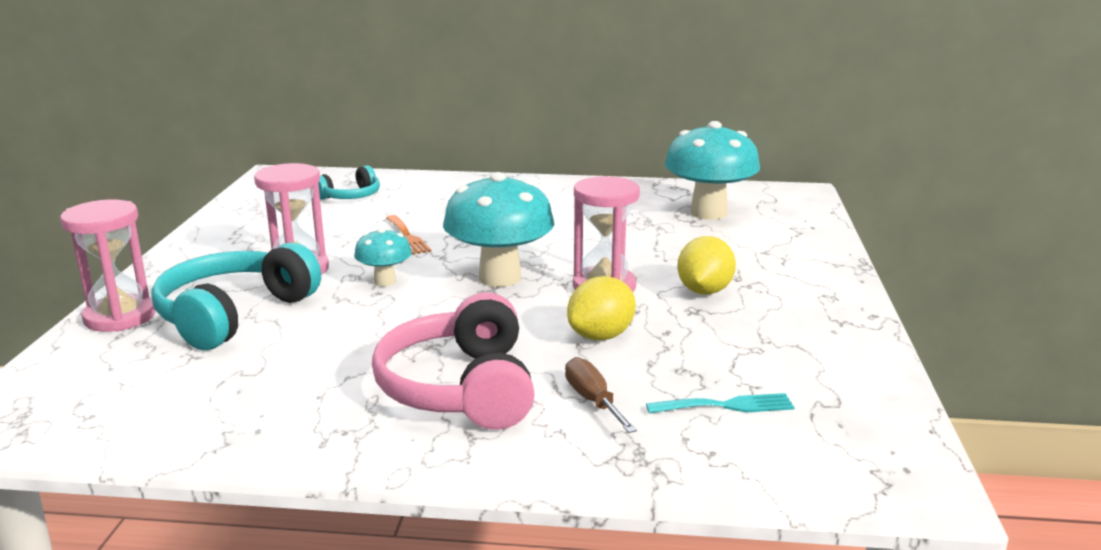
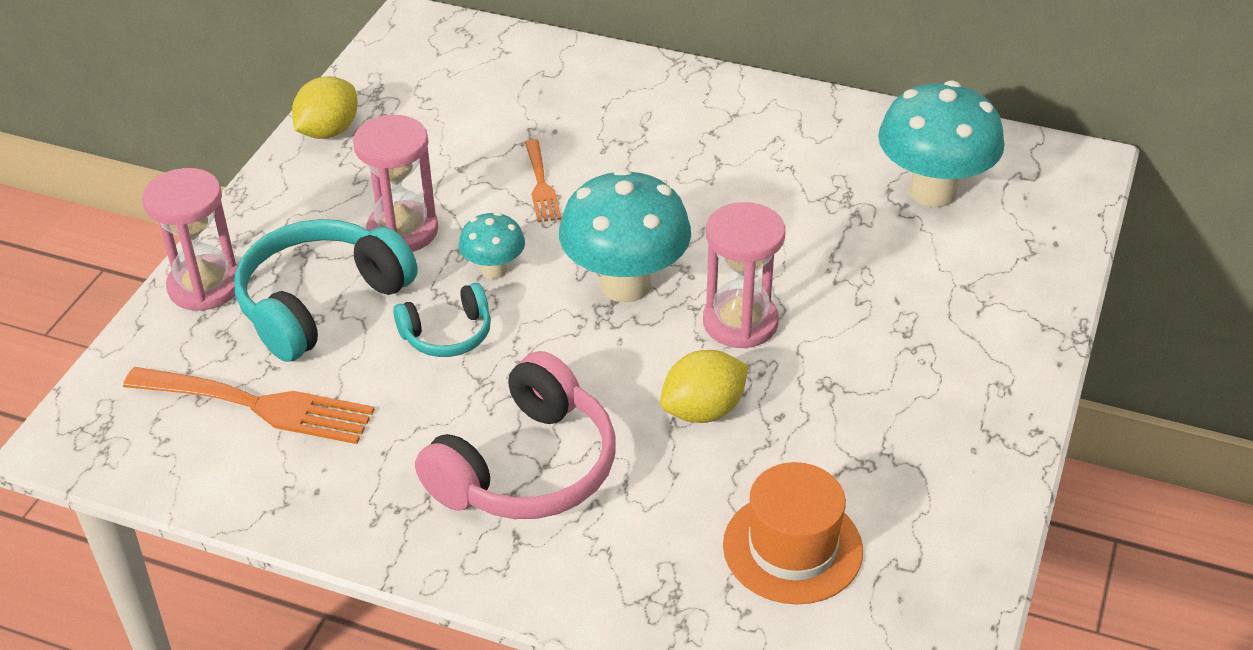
camera: 15 degrees right, 20 degrees up
turquoise headphones [318,165,380,200] -> turquoise headphones moved to [393,283,491,357]
pink headphones [372,292,535,430] -> pink headphones turned 150 degrees counterclockwise [415,351,616,519]
brown screwdriver [565,357,637,433] -> none
turquoise fork [646,393,795,414] -> orange hat [723,462,863,604]
yellow lemon [677,236,736,295] -> yellow lemon moved to [292,76,358,139]
none -> orange fork [123,367,375,444]

